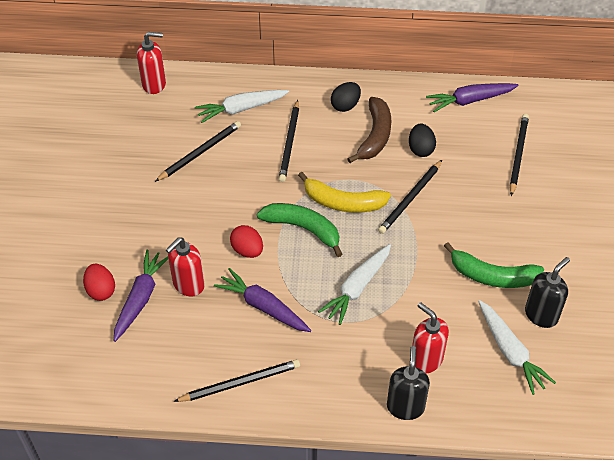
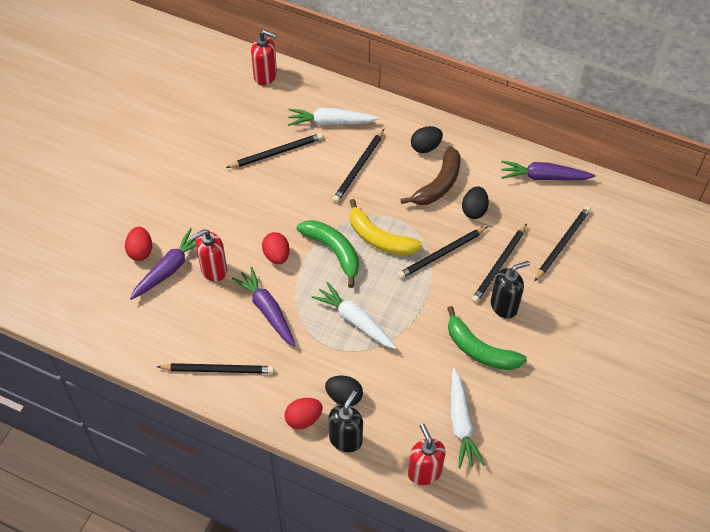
camera: 20 degrees right, 5 degrees up
white carrot [318,244,391,325] -> white carrot turned 75 degrees clockwise [312,282,397,349]
red soap dispenser [412,302,449,374] -> red soap dispenser moved to [408,423,446,485]
black soap dispenser [525,257,570,328] -> black soap dispenser moved to [491,261,530,319]
none -> red egg [285,398,323,429]
none -> black egg [325,376,363,406]
none -> black pencil [472,223,527,303]

